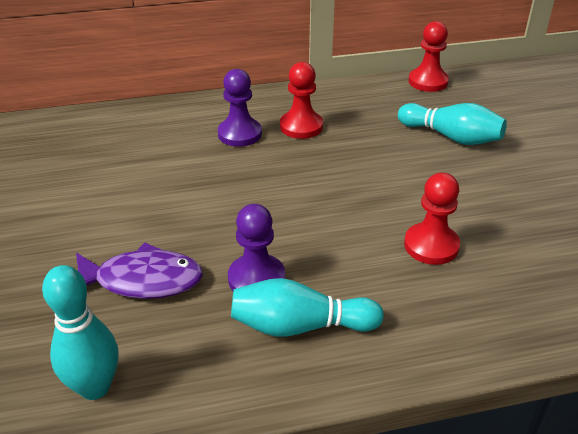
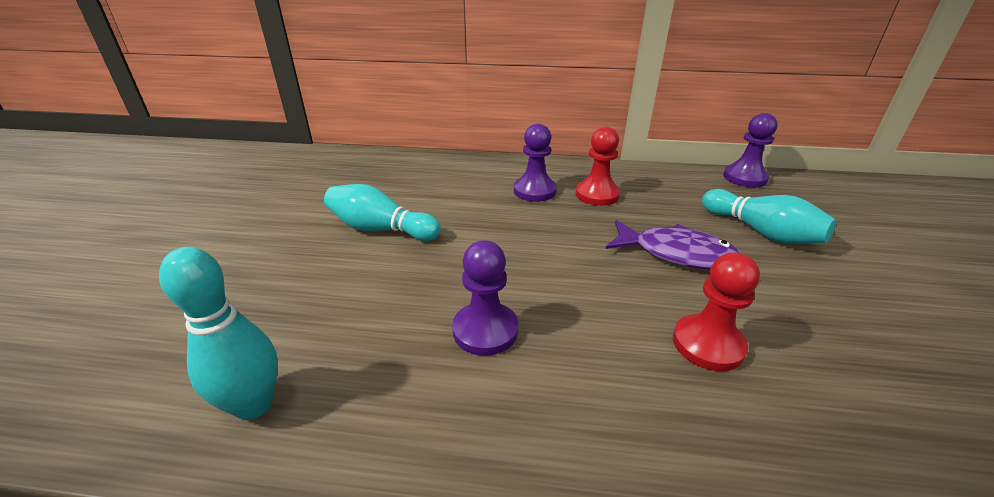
camera: 20 degrees right, 5 degrees down
purple fish [76,243,203,299] -> purple fish moved to [606,220,740,269]
turquoise bowling pin [231,278,384,337] -> turquoise bowling pin moved to [324,184,441,241]
red pawn [409,21,449,92] -> purple pawn [723,113,778,187]

